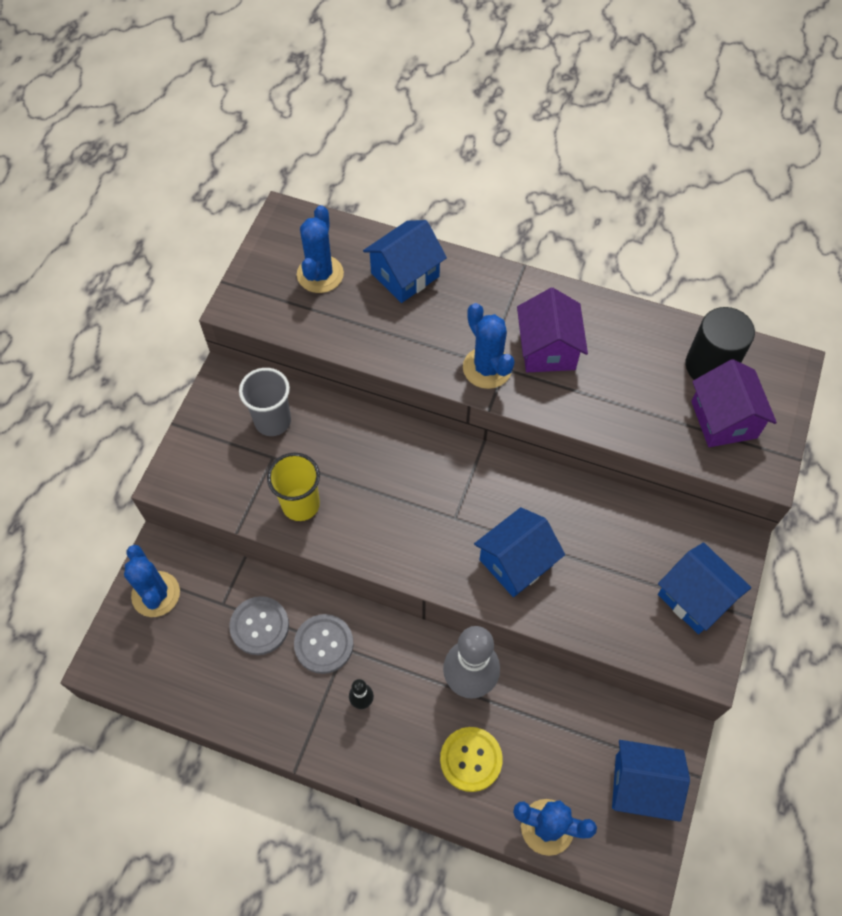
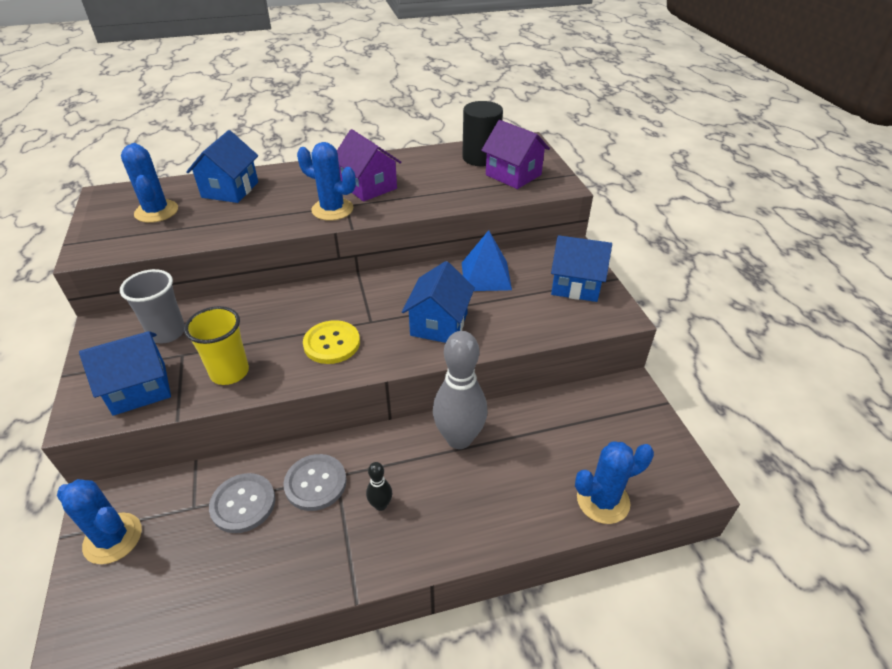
camera: 35 degrees left, 20 degrees down
yellow button [440,727,503,792] -> yellow button moved to [303,320,360,364]
blue house [612,740,690,822] -> blue house moved to [79,331,171,416]
none -> blue pyramid [462,230,512,291]

